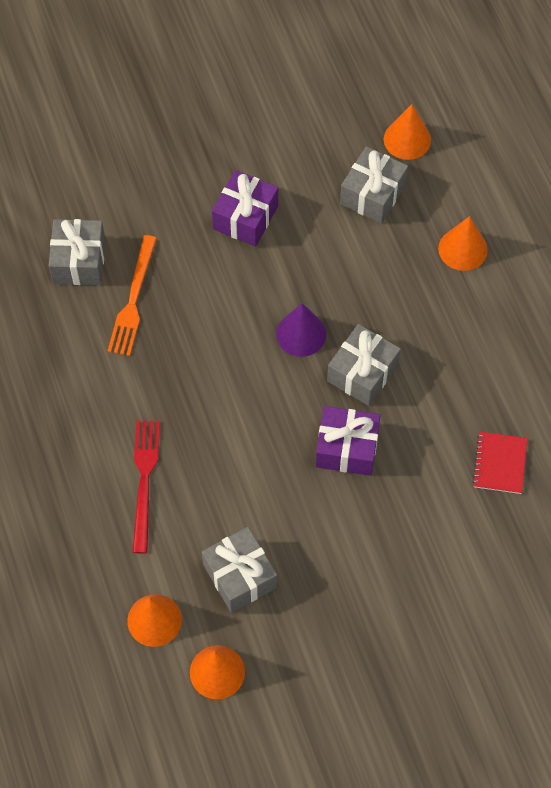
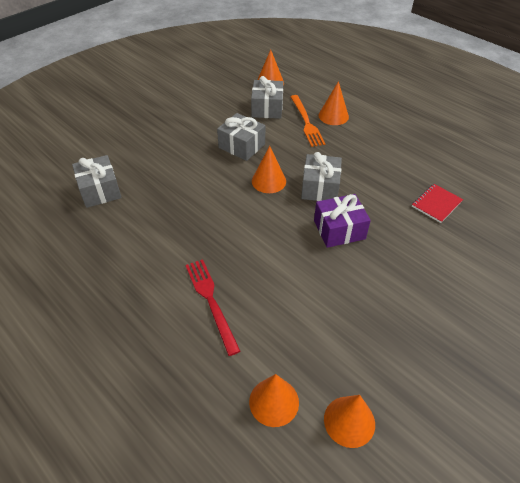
camera: 25 degrees left, 15 degrees down
orange fork [108,235,157,356] -> orange fork moved to [291,95,325,147]
grey gift [202,527,277,613] -> grey gift moved to [217,113,265,161]
purple gift [212,170,278,247] -> none
purple cone [276,303,326,357] -> orange cone [252,146,286,193]
red notebook [472,432,527,494] -> red notebook turned 60 degrees clockwise [412,184,463,223]

